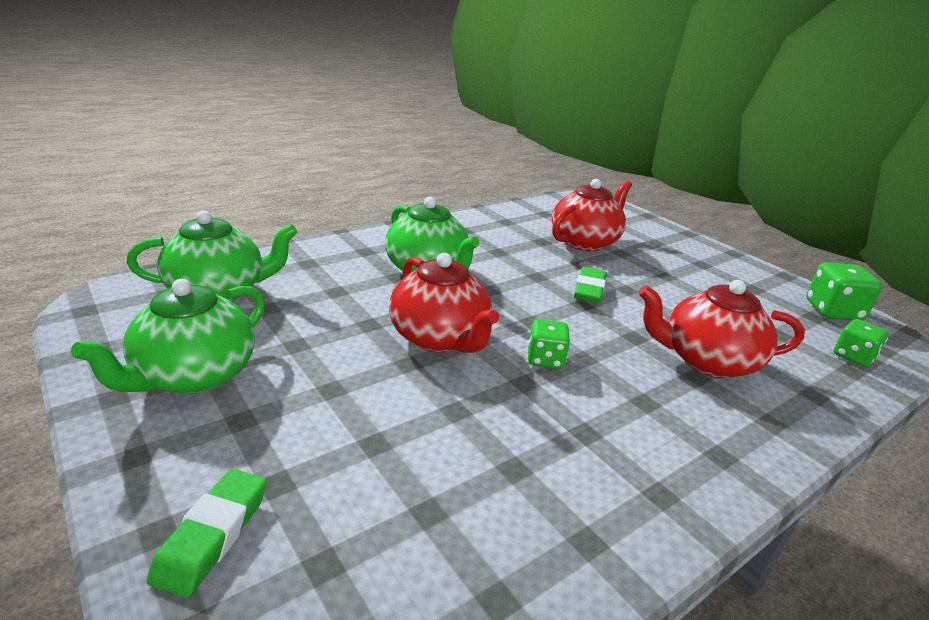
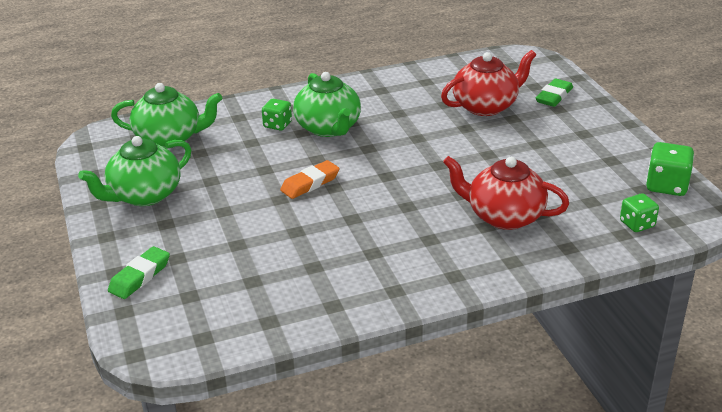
camera: 20 degrees right, 5 degrees up
red teapot [389,253,499,353] -> orange eraser [280,160,340,199]
green dice [528,319,570,369] -> green dice moved to [262,99,292,131]
green eraser [574,267,606,304] -> green eraser moved to [536,78,573,107]

